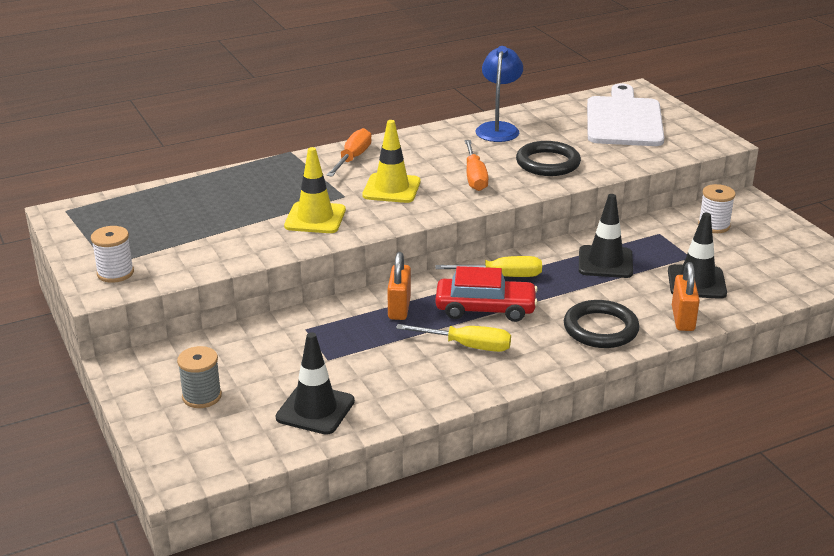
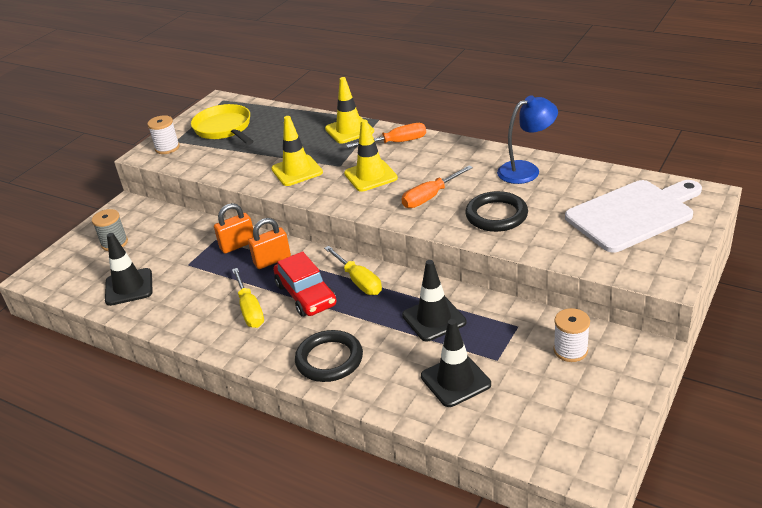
camera: 60 degrees right, 5 degrees up
orange padlock [672,262,700,331] -> orange padlock moved to [214,203,254,253]
none -> yellow pan [191,104,253,145]
none -> yellow traffic cone [325,77,374,144]

